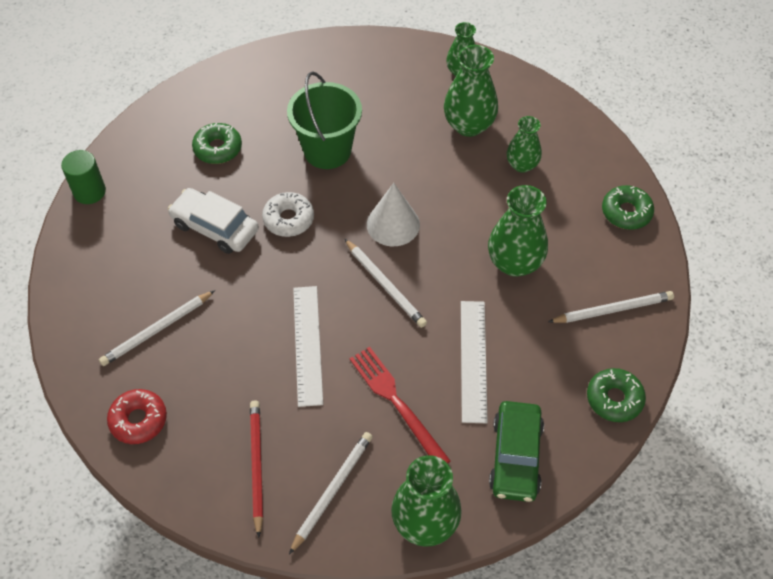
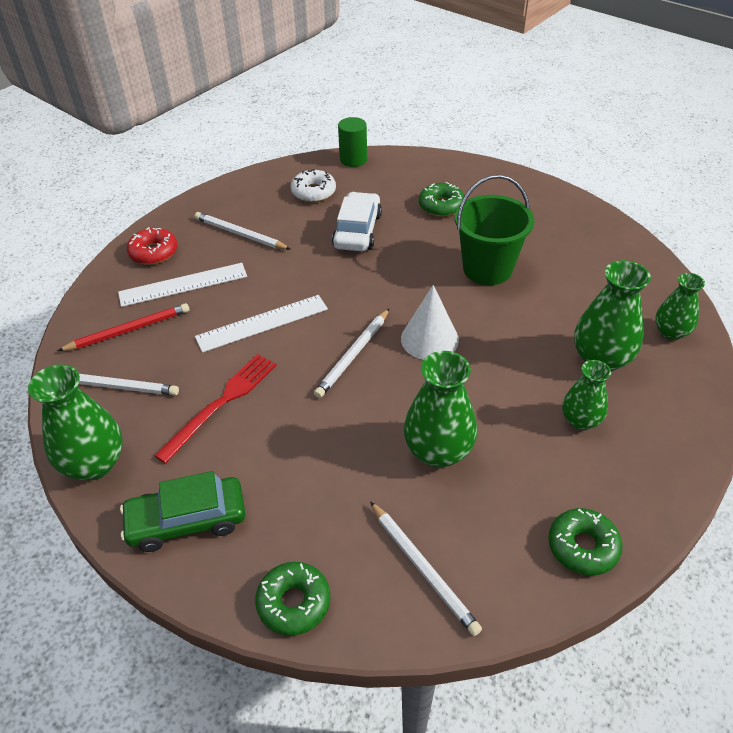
camera: 70 degrees right, 10 degrees down
white donut [262,192,314,237] -> white donut moved to [291,169,336,203]
white ruler [461,301,488,423] -> white ruler moved to [118,263,247,307]

